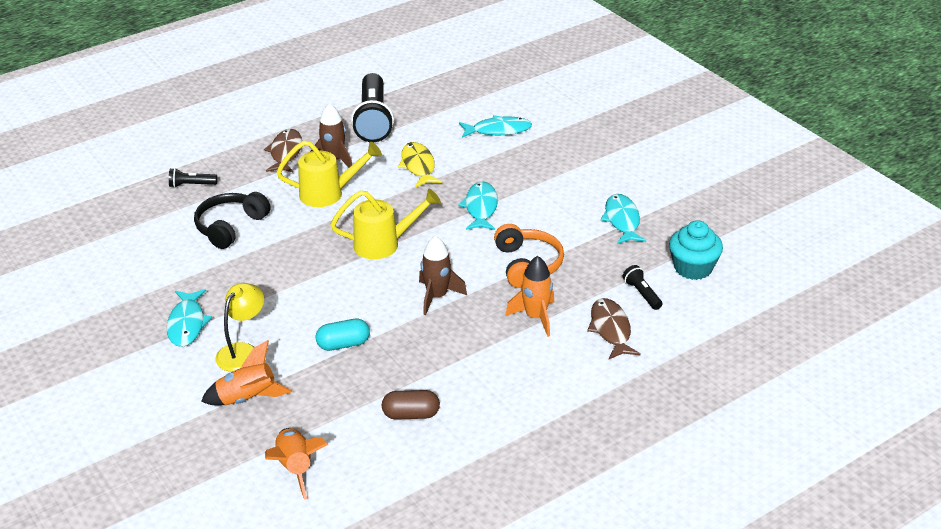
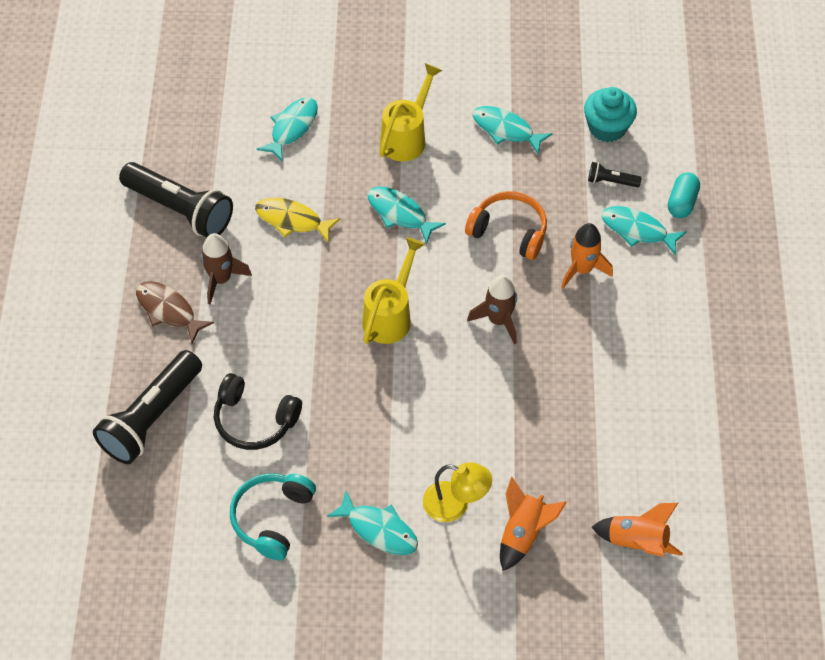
camera: 55 degrees left, 20 degrees up
black flashlight [169,168,217,188] -> black flashlight [93,350,202,464], size x2.26
black headphones [194,192,271,249] -> black headphones turned 45 degrees counterclockwise [214,373,302,450]
yellow lamp [215,283,264,372] -> yellow lamp turned 135 degrees clockwise [423,462,492,522]
yellow watering can [276,141,382,207] -> yellow watering can moved to [379,63,443,161]
turquoise capsule [316,319,370,351] -> turquoise capsule moved to [668,172,700,218]
brown capsule [382,390,440,420] -> none
brown fish [587,298,641,359] -> turquoise fish [601,206,687,256]
none -> turquoise headphones [230,473,316,560]

